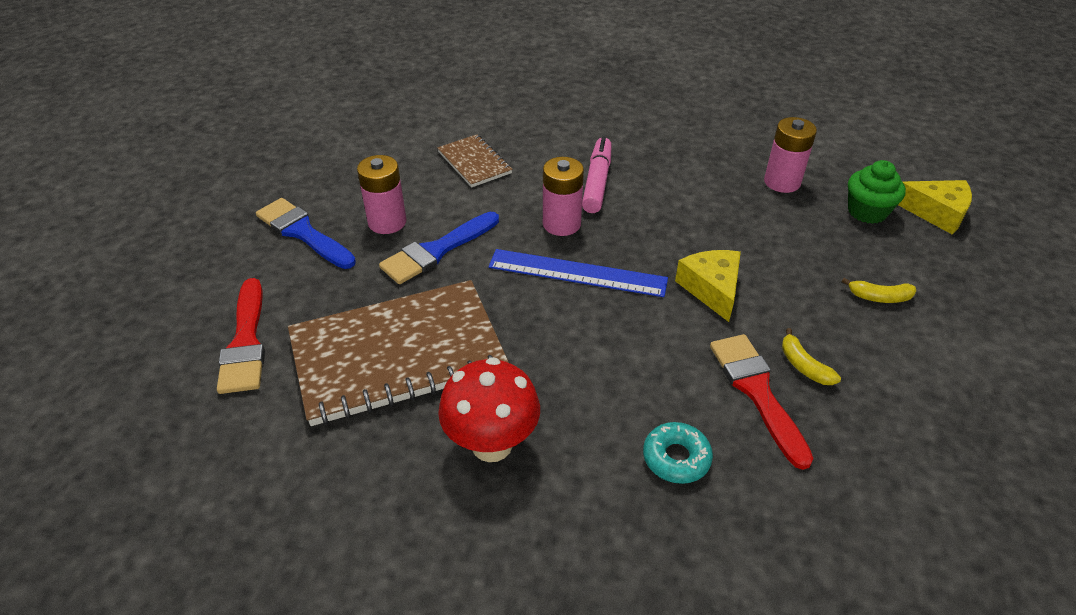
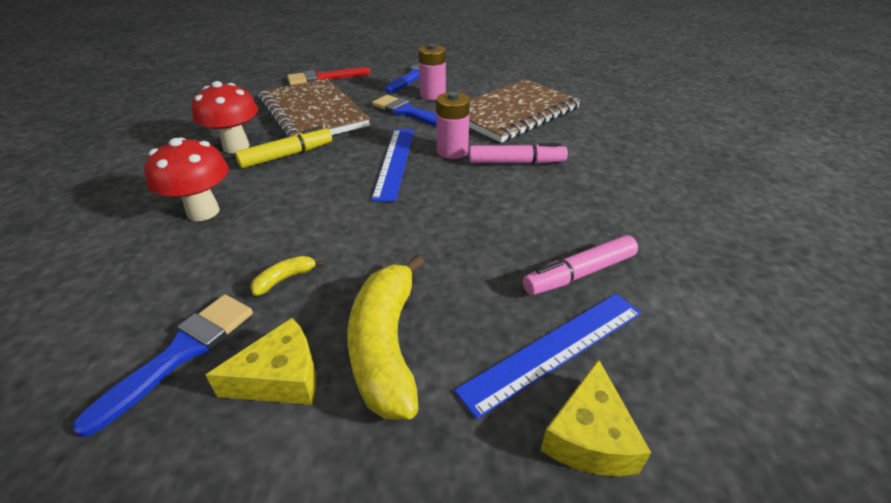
camera: 80 degrees right, 5 degrees down
brown notebook [437,134,513,187] -> brown notebook [469,79,581,143], size x2.07
turquoise donut [643,422,713,484] -> red mushroom [144,138,228,221]
yellow cheese [675,250,741,322] -> yellow cheese moved to [205,318,316,405]
red brush [710,334,813,470] -> none
pink battery [764,117,817,193] -> pink marker [523,235,638,295]
yellow banana [842,278,916,303] -> yellow banana [348,254,425,420], size x2.34
green cupcake [848,160,906,224] -> blue ruler [454,294,641,419]
none -> blue brush [72,294,253,437]
none -> yellow marker [235,126,332,168]

